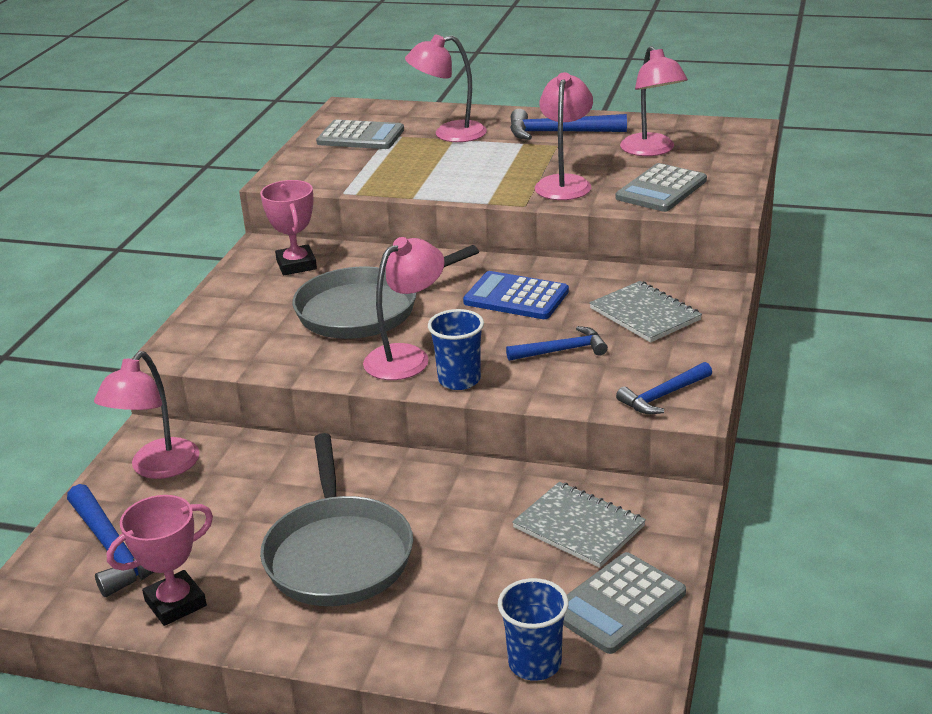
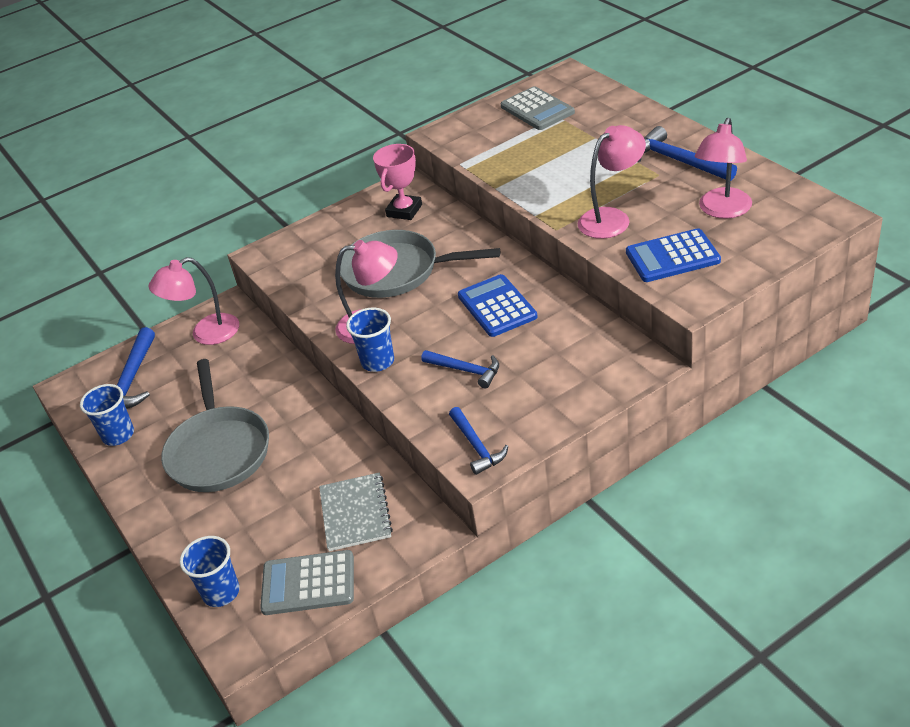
camera: 45 degrees right, 10 degrees up
pink trophy [107,495,213,626] -> blue cup [80,384,134,446]
grey pan [260,433,413,606] -> grey pan turned 45 degrees counterclockwise [161,359,269,492]
pink lamp [405,34,487,142] -> none
grey notebook [589,281,702,343] -> none
grey calculator [616,163,707,212] -> blue calculator [626,228,721,282]
blue hammer [616,362,712,414] -> blue hammer turned 120 degrees counterclockwise [449,407,508,475]

